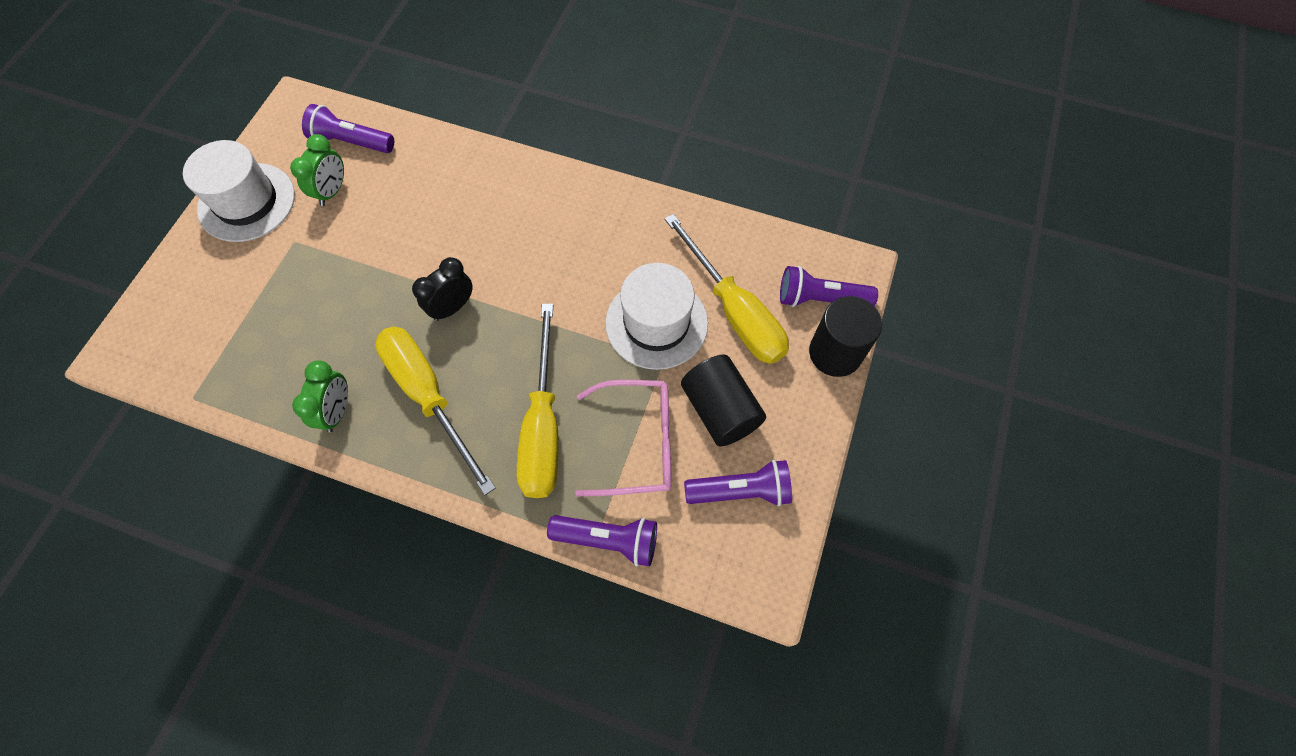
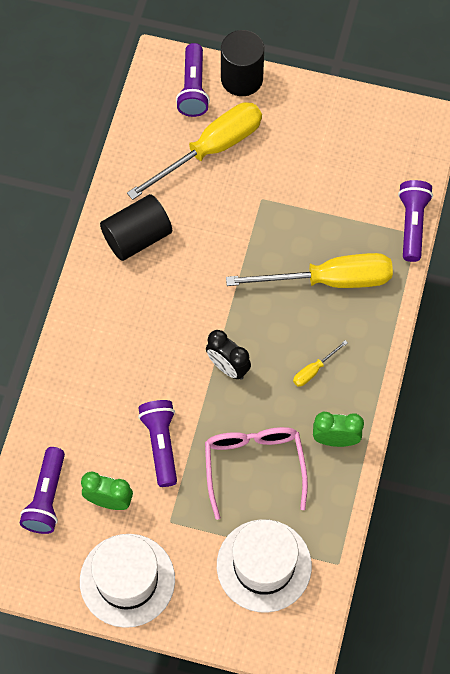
camera: 95 degrees left, 0 degrees up
yellow screwdriver [375,327,496,495] -> yellow screwdriver [293,340,348,387], size x0.41
pink glasses [575,380,671,496] -> pink glasses moved to [205,427,308,520]
white hat [605,263,708,370] -> white hat moved to [217,519,312,613]
black cylinder [681,354,766,447] -> black cylinder moved to [100,194,172,261]
purple flashlight [684,460,792,506] -> purple flashlight moved to [138,400,177,487]

